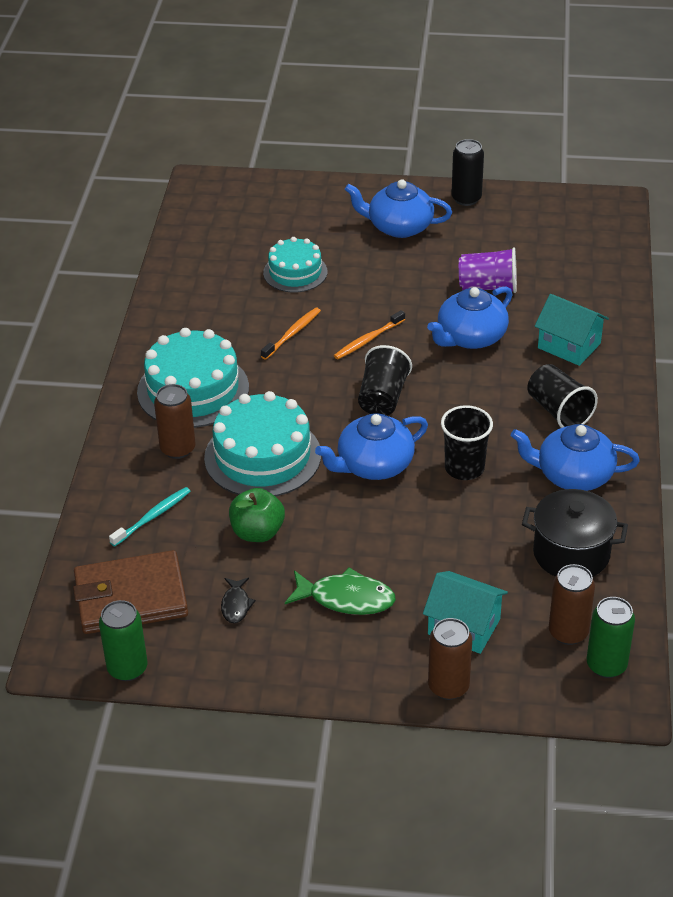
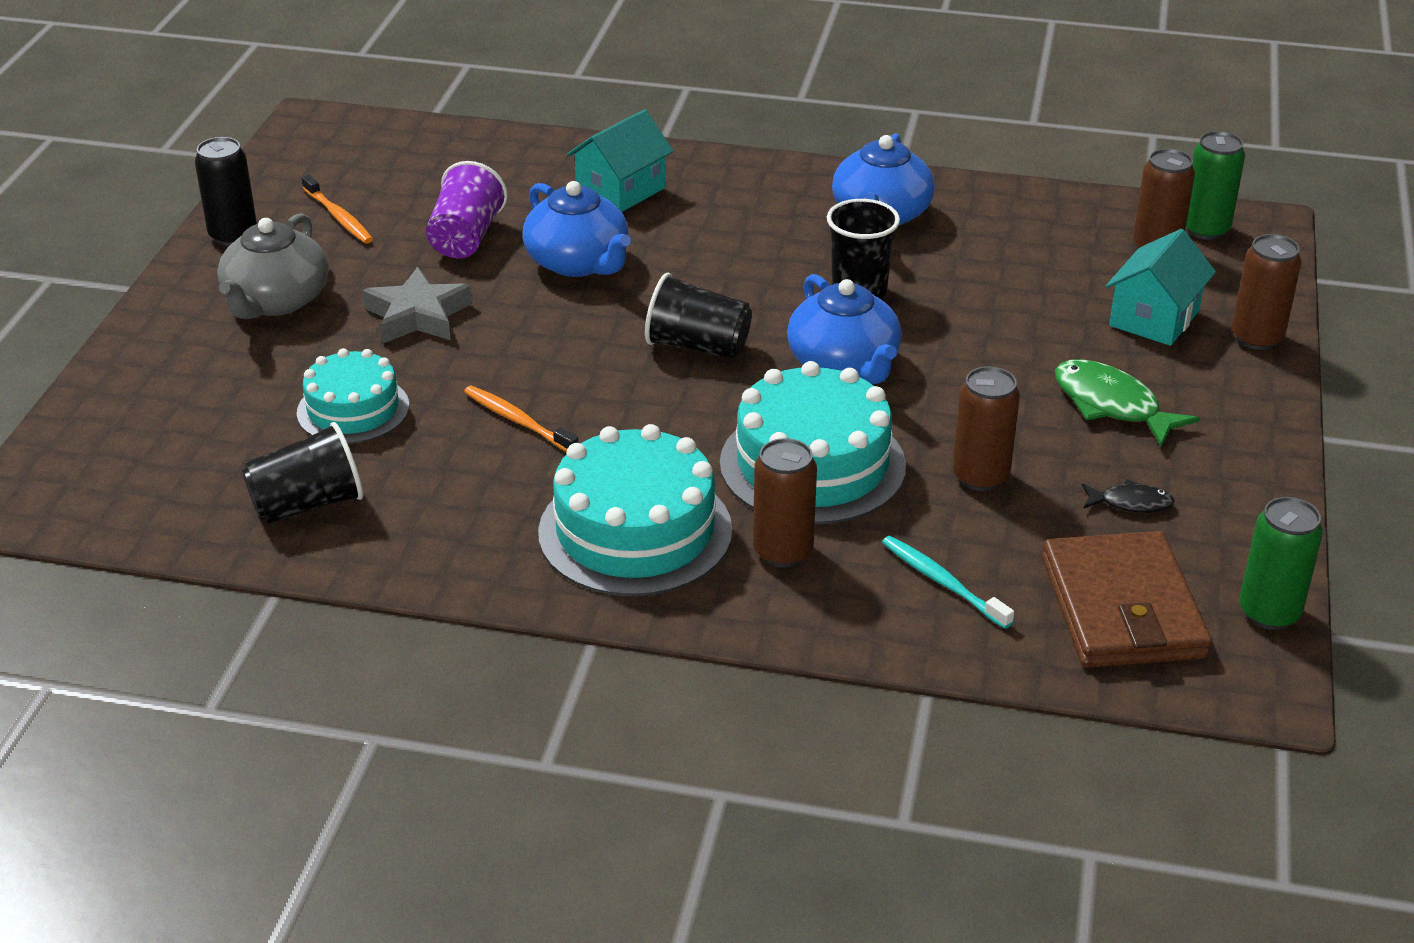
camera: 85 degrees left, 5 degrees down
green apple [229,488,285,542] -> brown can [952,366,1020,491]
green fish [285,567,396,615] -> green fish turned 60 degrees counterclockwise [1055,359,1200,447]
orange toothbrush [334,310,405,359] -> orange toothbrush moved to [302,175,373,244]
blue teapot [344,179,452,238] -> grey teapot [217,213,329,319]
black pot [522,489,628,577] -> none
black cup [527,364,598,428] -> black cup moved to [242,422,363,524]
none -> grey star [362,267,472,344]

